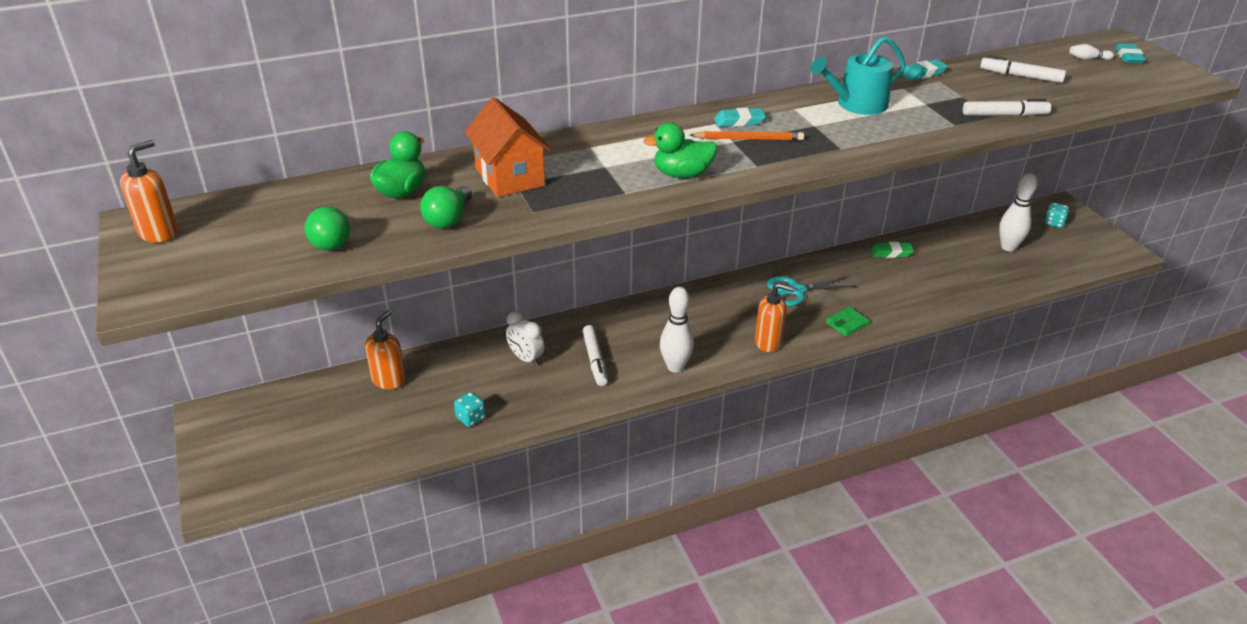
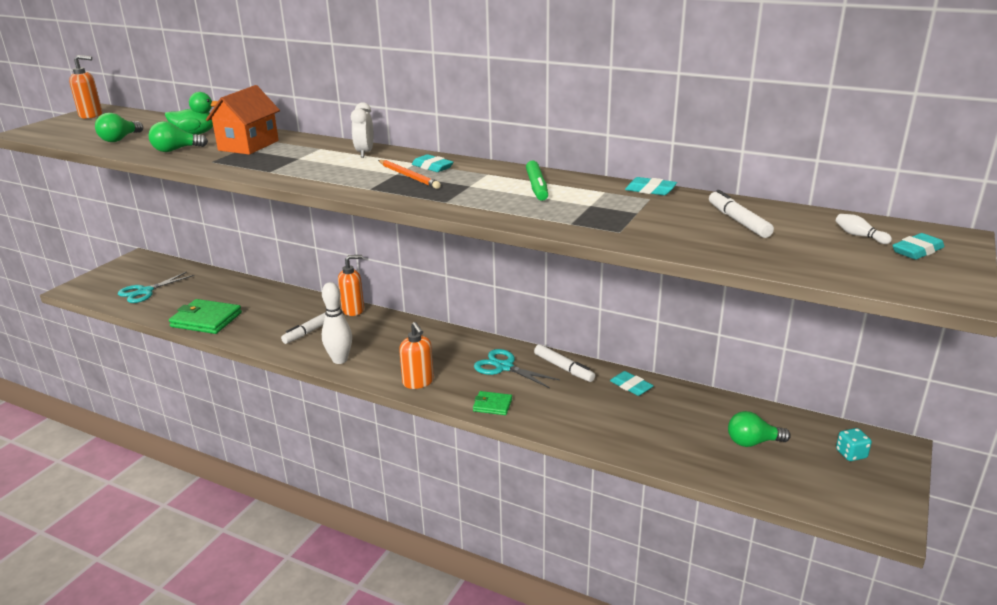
camera: 50 degrees right, 10 degrees down
orange soap dispenser [365,310,406,389] -> orange soap dispenser moved to [338,255,364,316]
turquoise dice [454,392,486,427] -> green wallet [169,299,242,334]
white clock [506,311,545,366] -> white clock moved to [351,102,374,158]
green duck [643,122,718,178] -> none
turquoise watering can [811,36,906,115] -> green marker [526,160,548,201]
green eraser [871,242,914,258] -> turquoise eraser [610,371,654,396]
white marker [963,99,1051,116] -> white marker moved to [534,344,595,382]
white bowling pin [999,173,1038,251] -> green light bulb [728,411,791,447]
none -> turquoise scissors [118,272,194,303]

